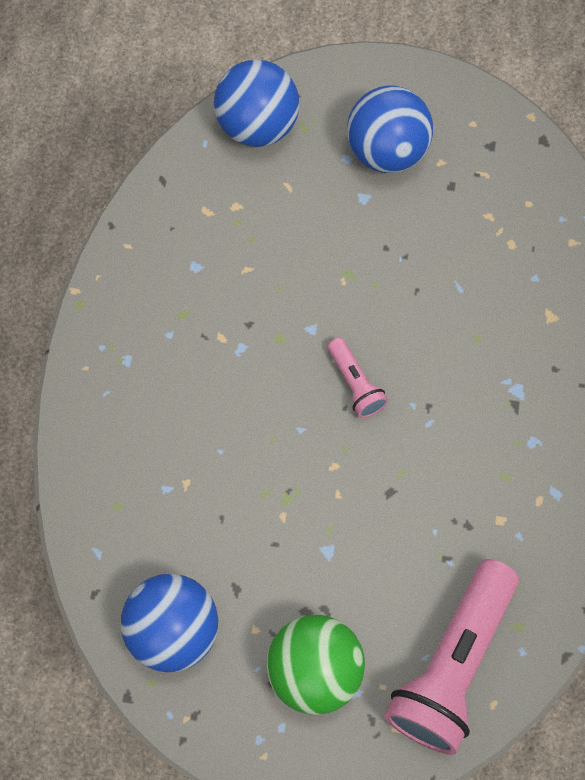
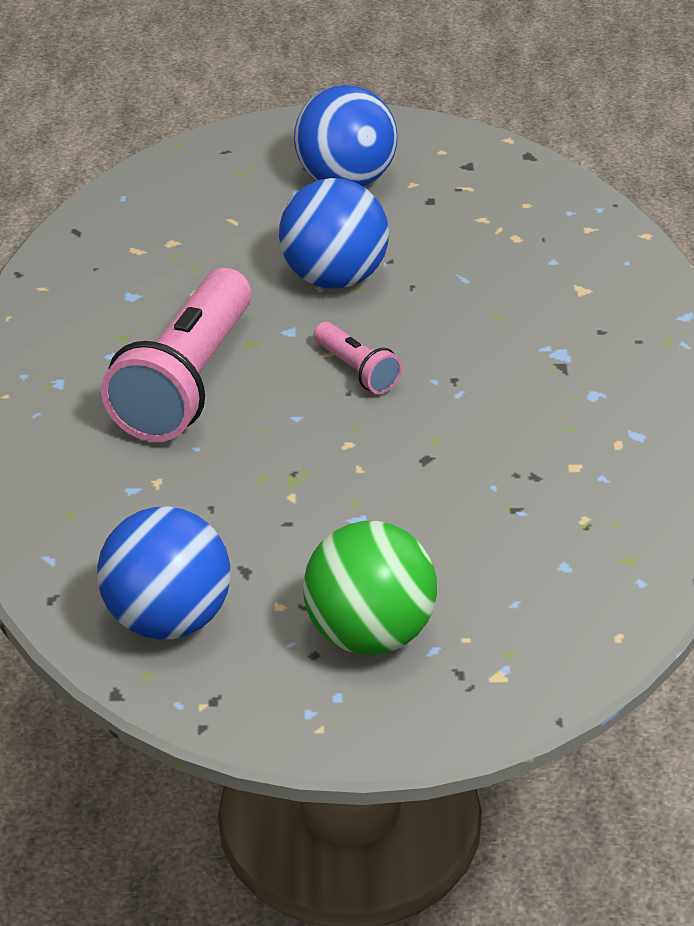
camera: 10 degrees left, 30 degrees down
blue ball [214,60,299,147] -> blue ball moved to [279,178,389,289]
pink flashlight [384,559,519,755] -> pink flashlight moved to [101,268,252,442]

